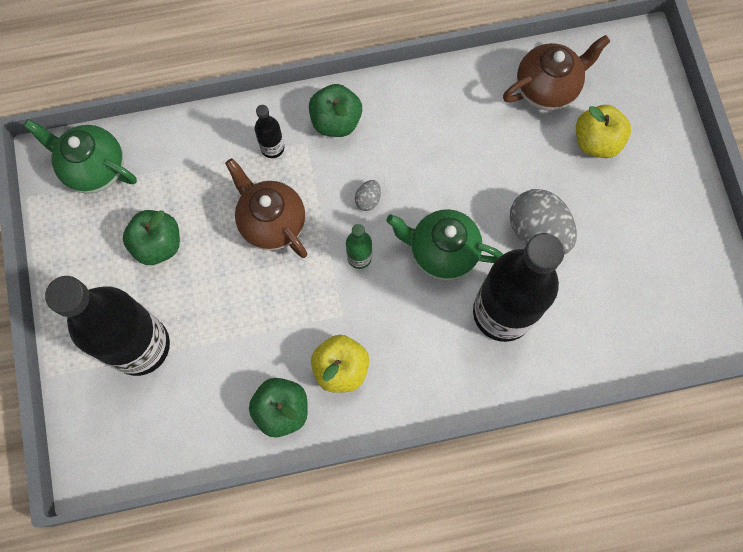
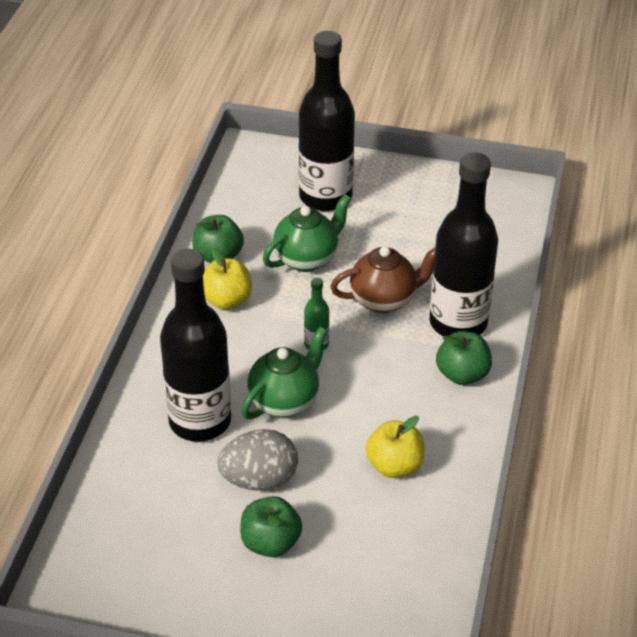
camera: 115 degrees right, 30 degrees down
green teapot [23,119,137,194] -> green teapot moved to [263,194,352,272]
green apple [123,210,180,265] -> green apple moved to [240,496,302,557]
black bottle [255,105,284,158] -> black bottle [429,152,498,336], size x2.41
grey egg [355,180,381,211] -> none
brown teapot [503,35,610,111] -> none
yellow apple [576,105,631,158] -> yellow apple moved to [366,416,425,478]

